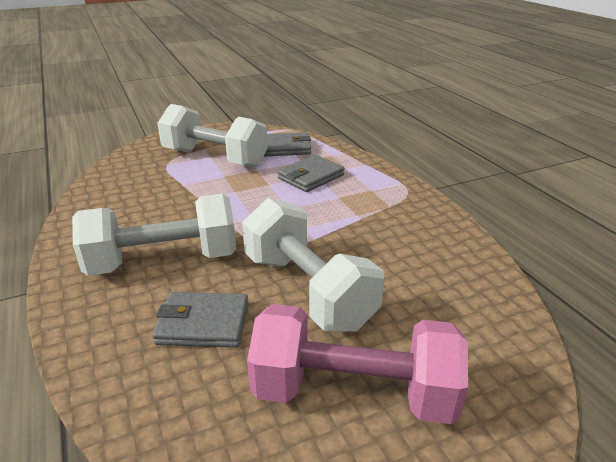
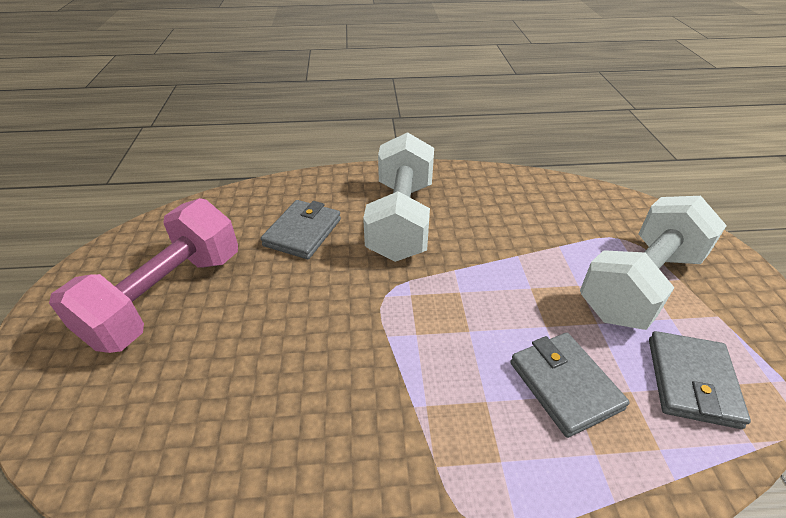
camera: 110 degrees right, 10 degrees up
white dumbbell [242,198,384,332] -> none

